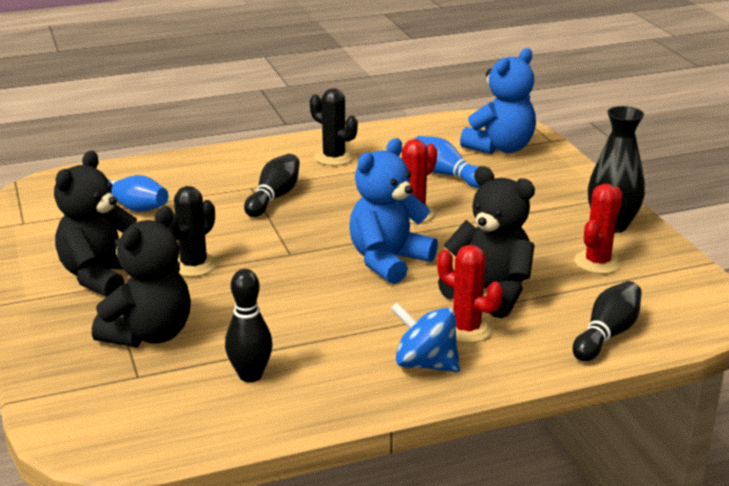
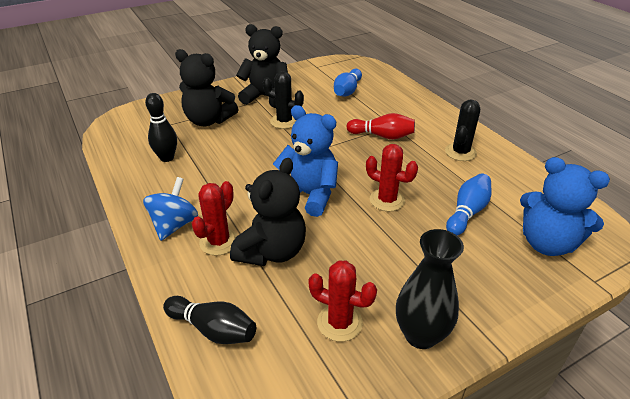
camera: 80 degrees right, 10 degrees up
black bowling pin [244,154,300,217] -> red bowling pin [346,113,415,139]

